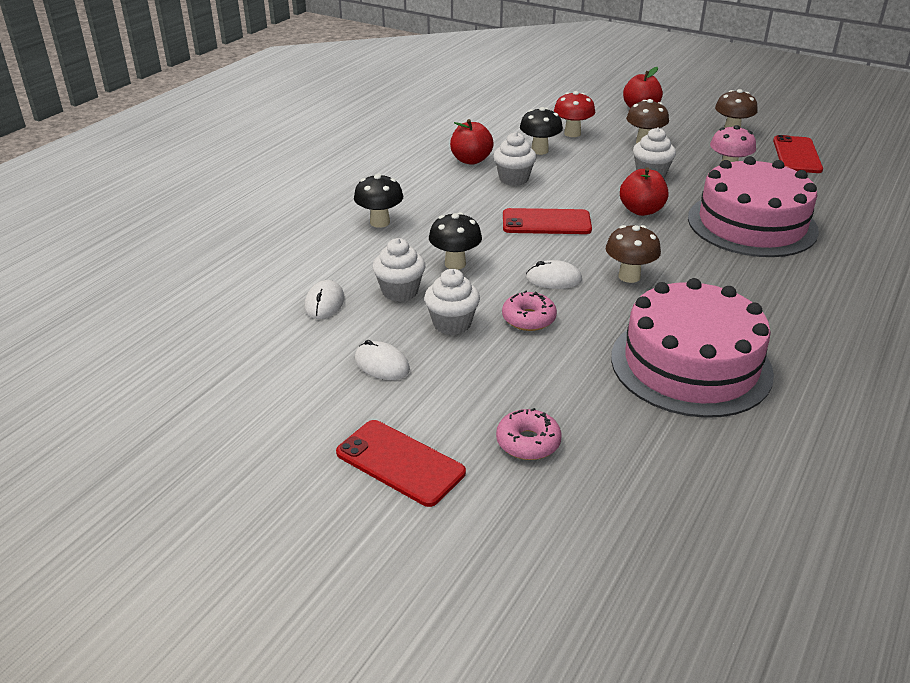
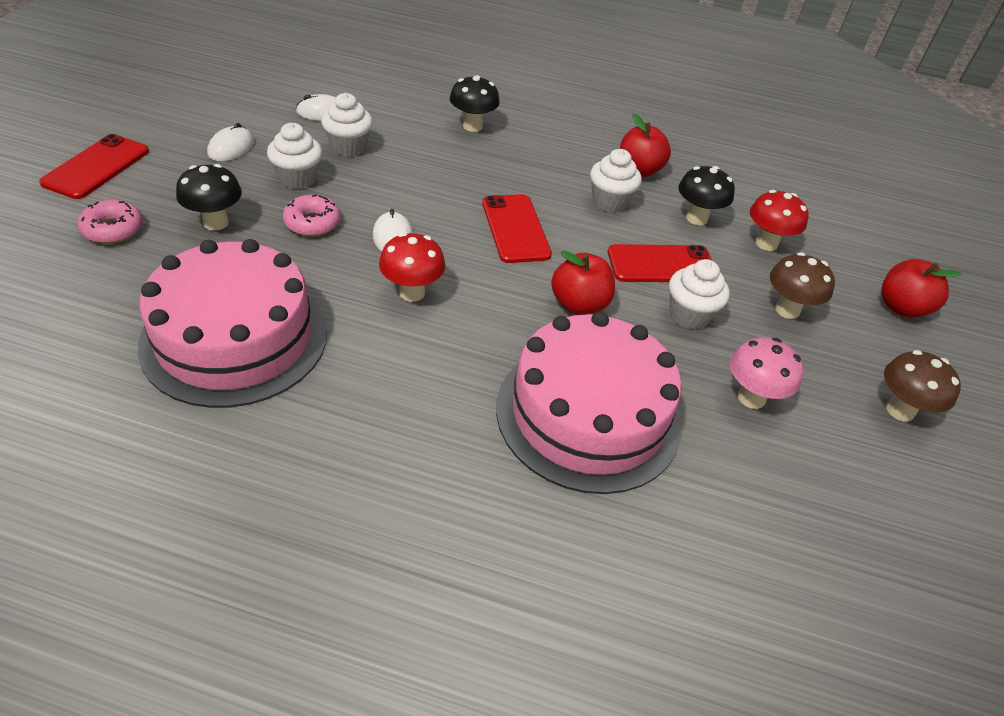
camera: 70 degrees right, 10 degrees up
black mushroom [429,212,482,270] -> black mushroom moved to [176,164,242,230]
brown mushroom [606,225,661,283] -> red mushroom [379,233,445,302]
red phone [773,135,823,173] -> red phone moved to [608,244,712,282]

